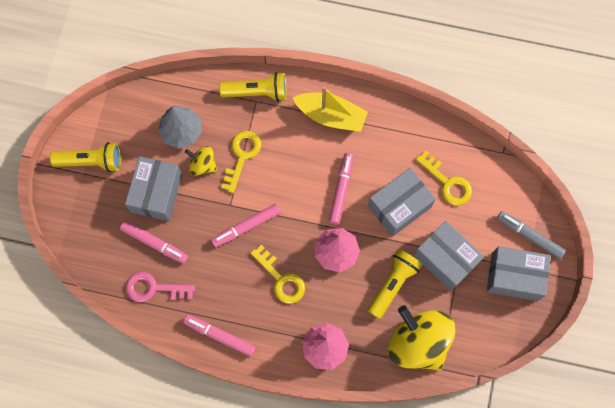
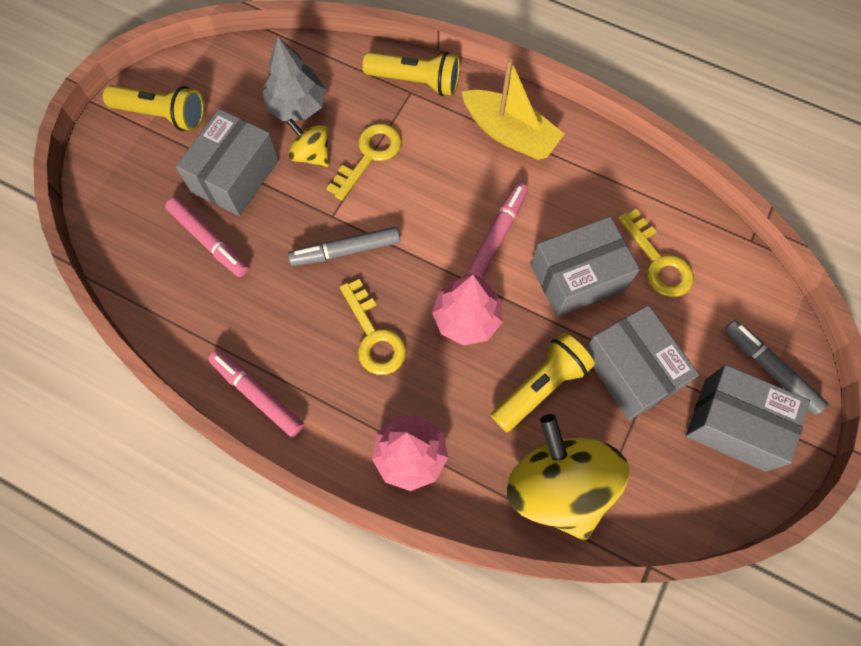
camera: 15 degrees right, 5 degrees down
pink key [126,272,195,302] -> none
pink marker [211,204,280,247] -> grey marker [288,227,400,266]

